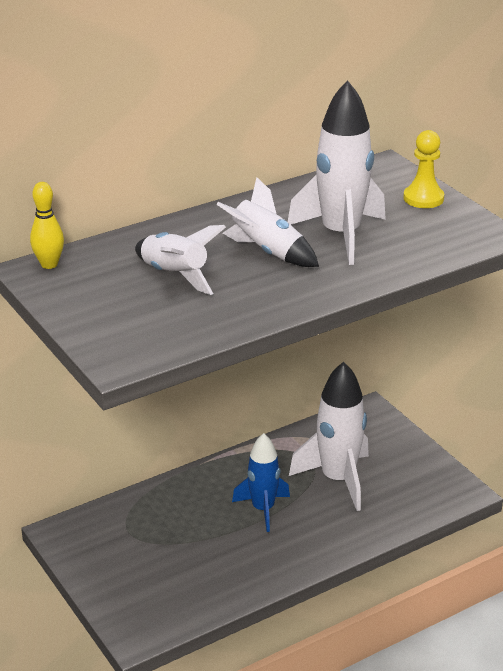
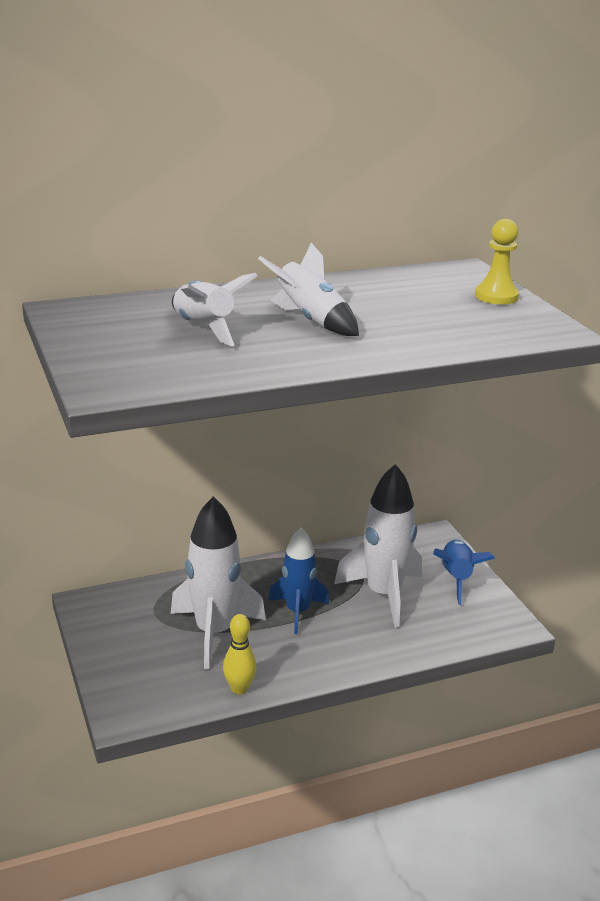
camera: 10 degrees right, 5 degrees down
yellow bowling pin [30,182,64,269] -> yellow bowling pin moved to [223,614,257,695]
white rocket [288,80,386,265] -> white rocket moved to [171,496,266,670]
none -> blue rocket [433,540,495,605]

